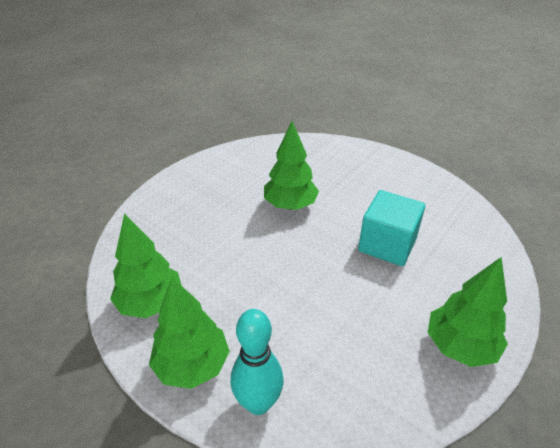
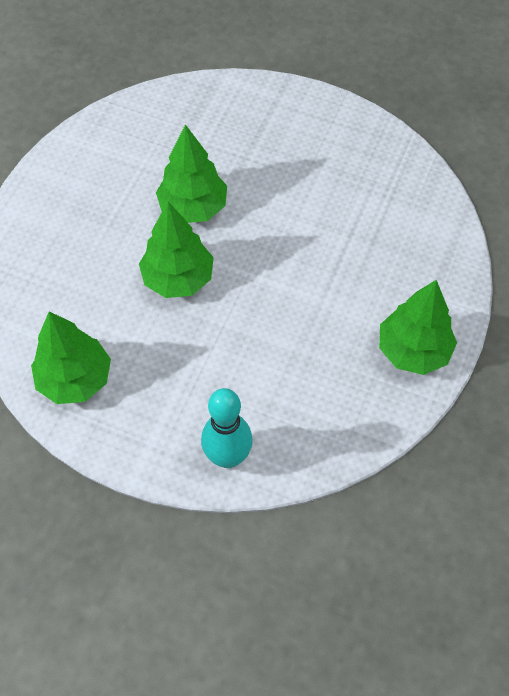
camera: 15 degrees left, 20 degrees up
green tree [149,277,230,389] -> green tree moved to [139,202,214,298]
turquoise cube [358,190,425,266] -> none

